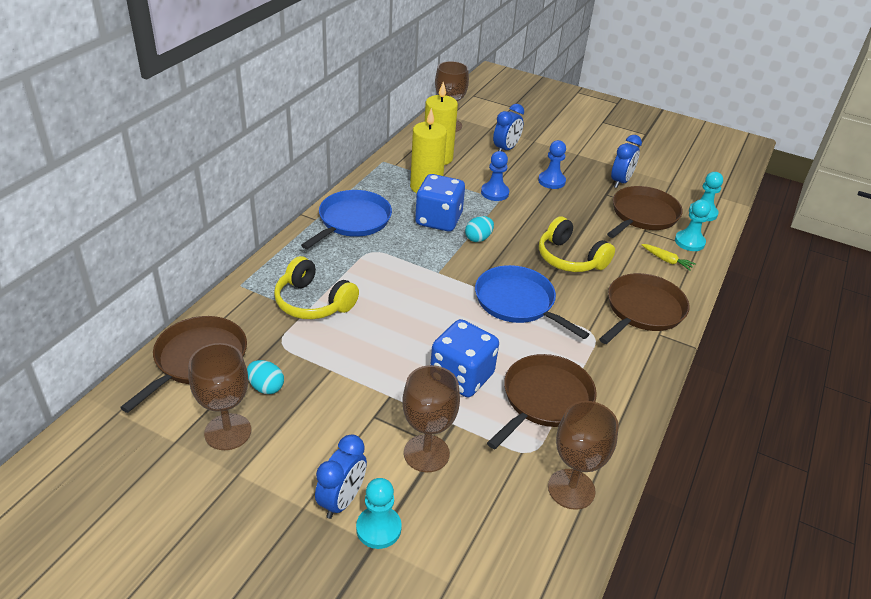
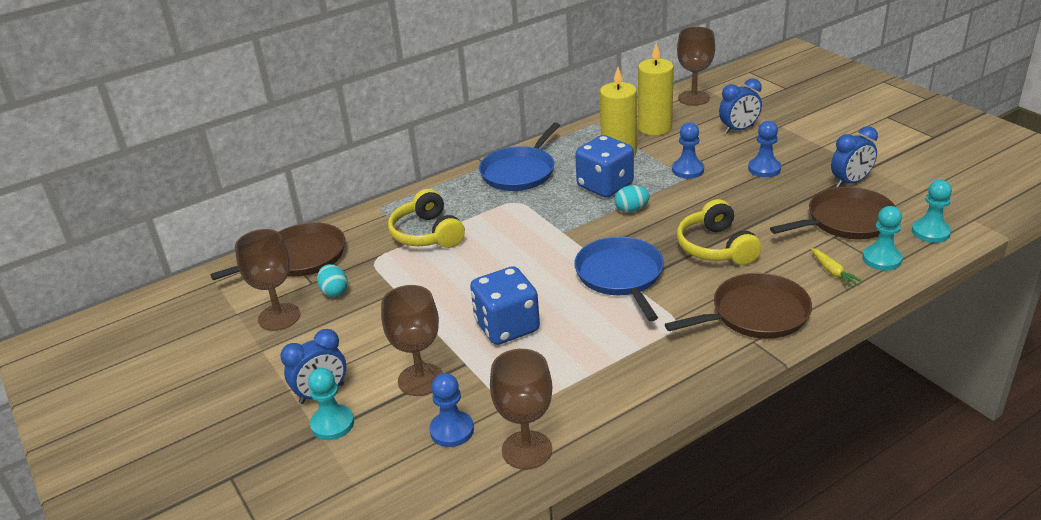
camera: 35 degrees right, 5 degrees down
blue pan [301,190,392,249] -> blue pan turned 150 degrees clockwise [479,123,560,191]
brown pan [487,354,597,449] -> none
none -> blue pawn [429,373,474,447]

